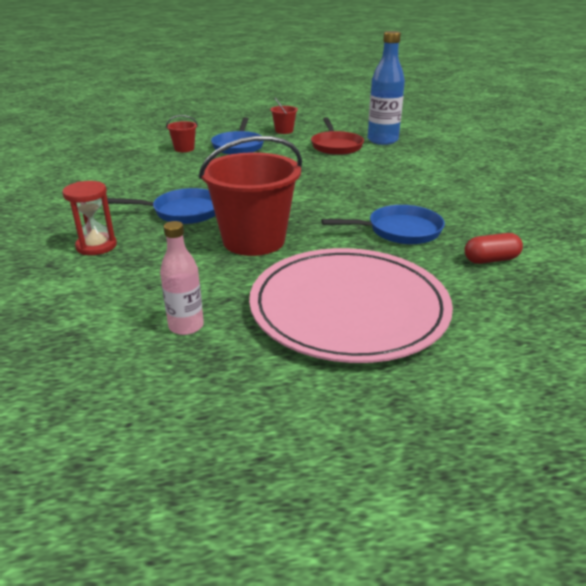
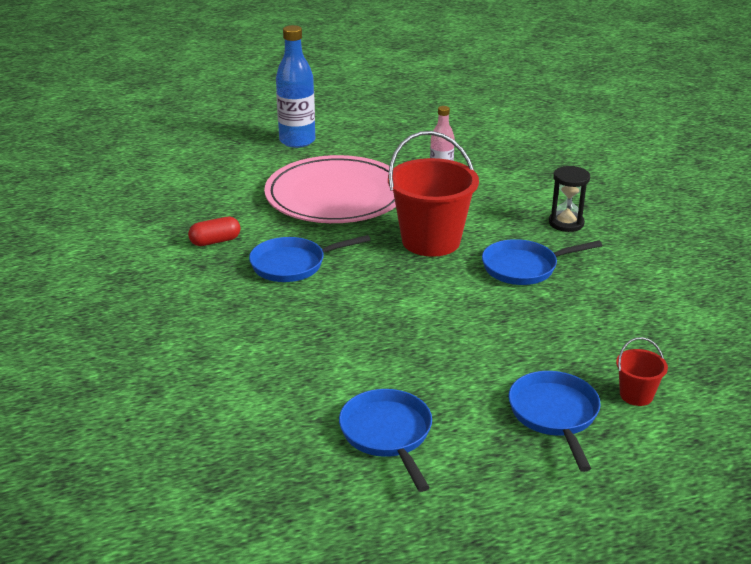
camera: 170 degrees right, 0 degrees up
red hourglass [62,181,117,255] -> black hourglass [549,166,590,232]
red bucket [270,97,298,134] -> none
red pan [311,117,364,155] -> blue pan [339,389,432,492]
blue bottle [368,31,405,145] -> blue bottle moved to [276,25,315,148]

